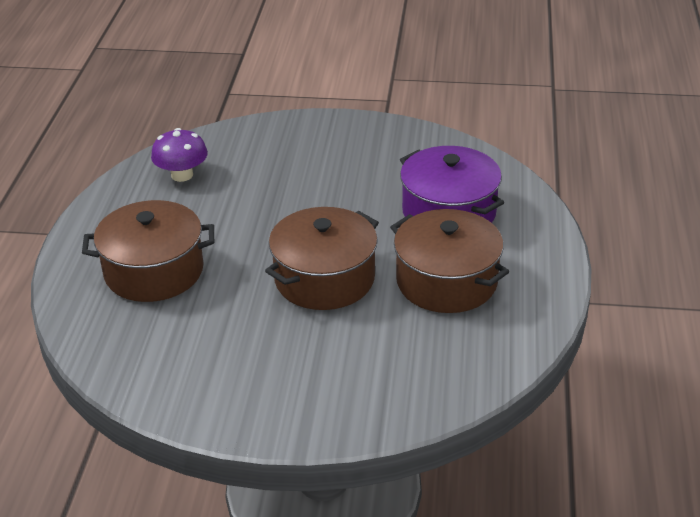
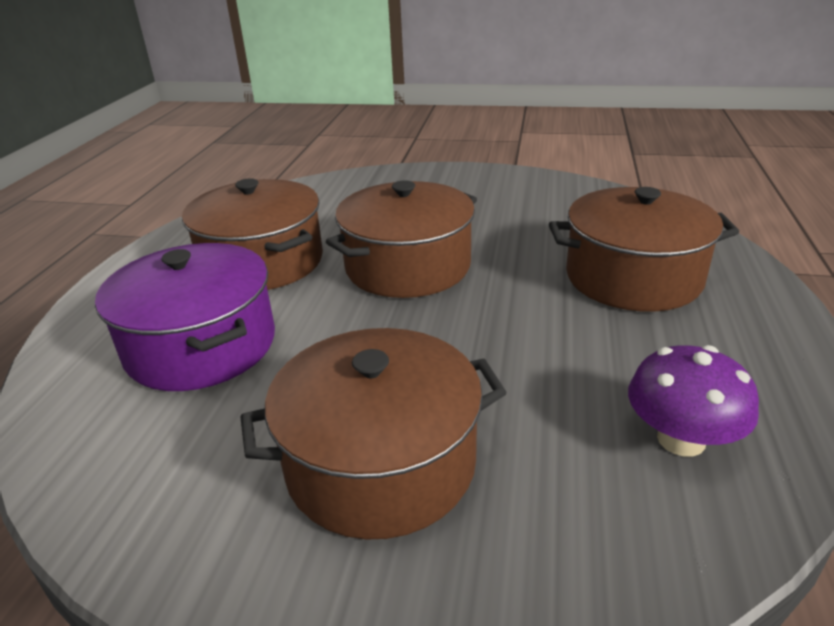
camera: 175 degrees left, 5 degrees down
none -> brown pot [240,328,507,540]

